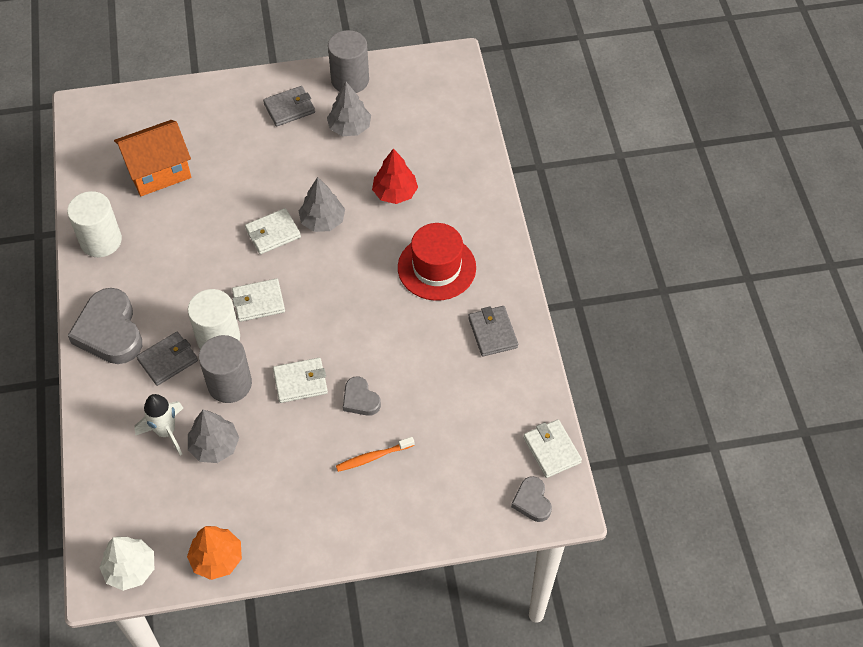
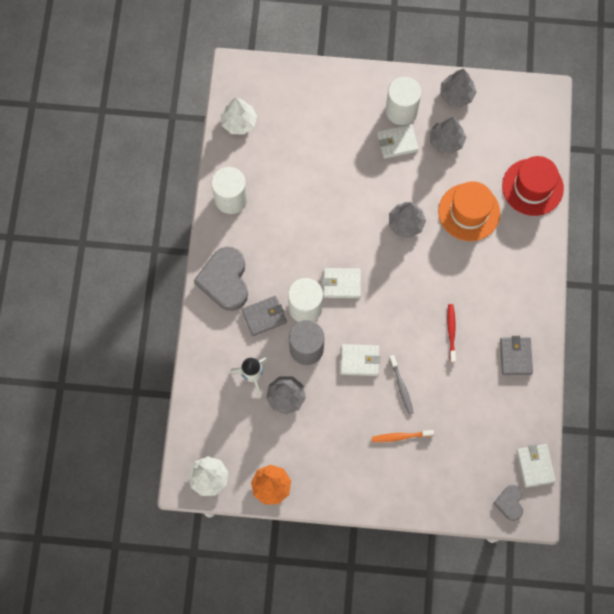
camera: 15 degrees right, 15 degrees up
orange house [114,120,191,196] -> none
white wallet [245,208,301,254] -> white wallet moved to [377,124,419,159]
grey wallet [263,86,315,126] -> white cylinder [386,77,421,125]
grey cylinder [328,30,369,93] -> grey tree [440,69,477,107]
grey heart [343,376,381,416] -> grey toothbrush [389,355,414,414]
red tree [372,148,418,204] -> orange hat [438,181,500,241]
red hat [398,223,476,301] -> red hat moved to [502,156,564,216]
none -> white tree [221,98,257,135]
none -> red toothbrush [447,304,456,363]

